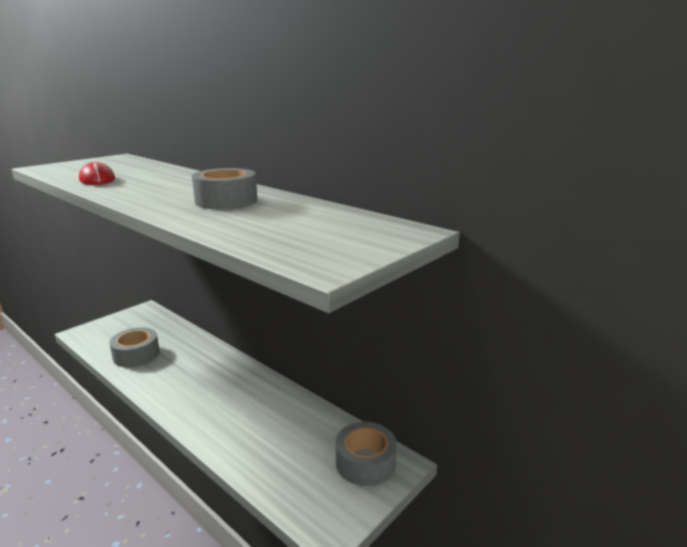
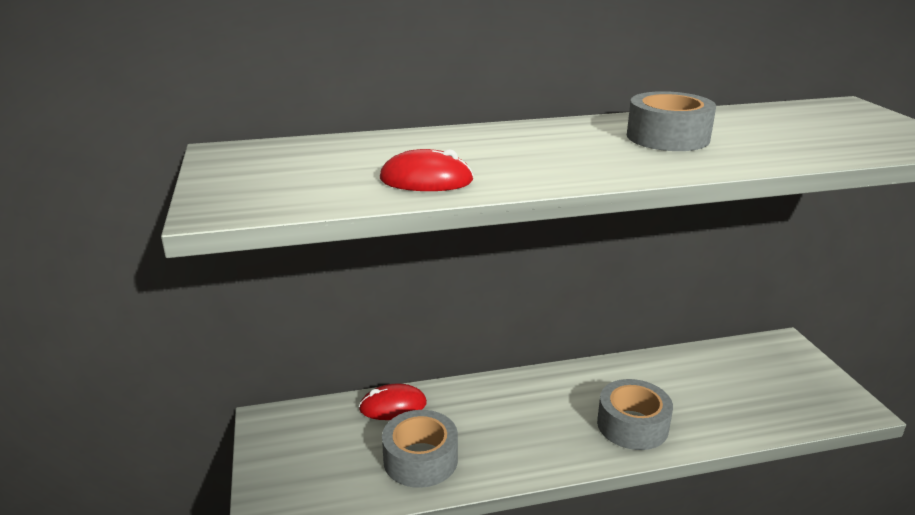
camera: 55 degrees left, 5 degrees up
grey tape [336,422,397,486] -> grey tape moved to [597,379,673,450]
none -> red mouse [359,383,427,420]

